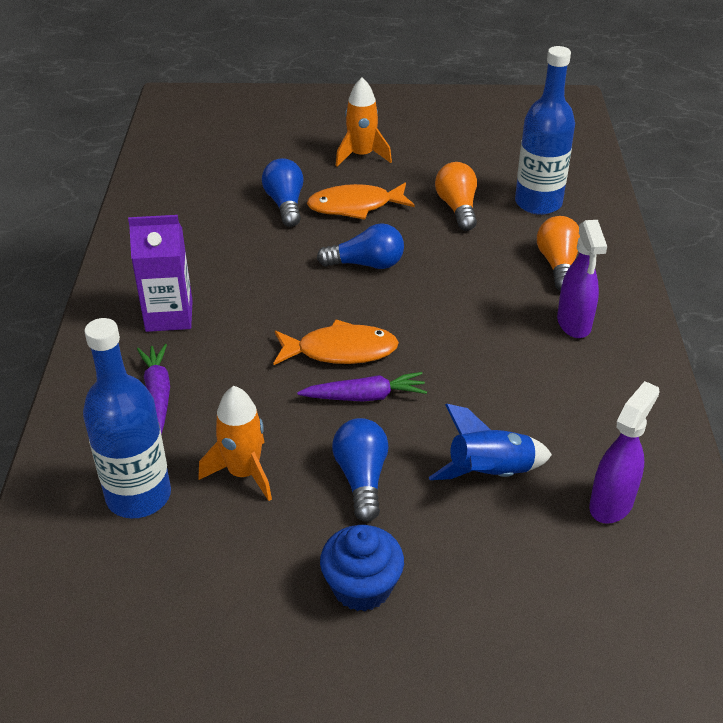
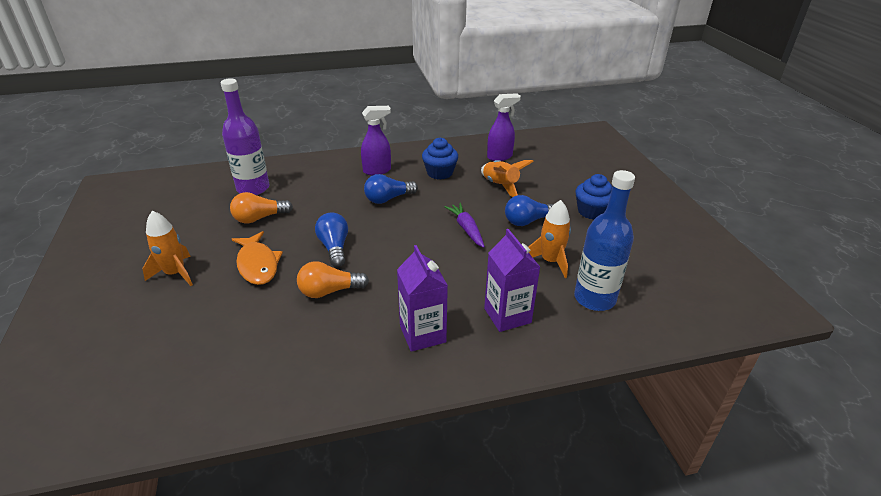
camera: 105 degrees left, 5 degrees down
purple carrot [137,344,170,434] -> purple carton [484,229,540,332]
blue light bulb [262,158,304,227] -> blue light bulb moved to [364,174,418,204]
orange fish [273,320,399,365] -> none
blue rocket [429,404,552,480] -> orange rocket [481,160,534,197]
blue bottle [515,46,575,215] -> purple bottle [221,79,269,195]
orange light bulb [537,216,580,291] -> orange light bulb moved to [297,261,369,298]
purple spray bottle [589,381,660,524] -> purple spray bottle turned 135 degrees clockwise [487,93,521,161]
none -> blue cupcake [422,138,458,180]

